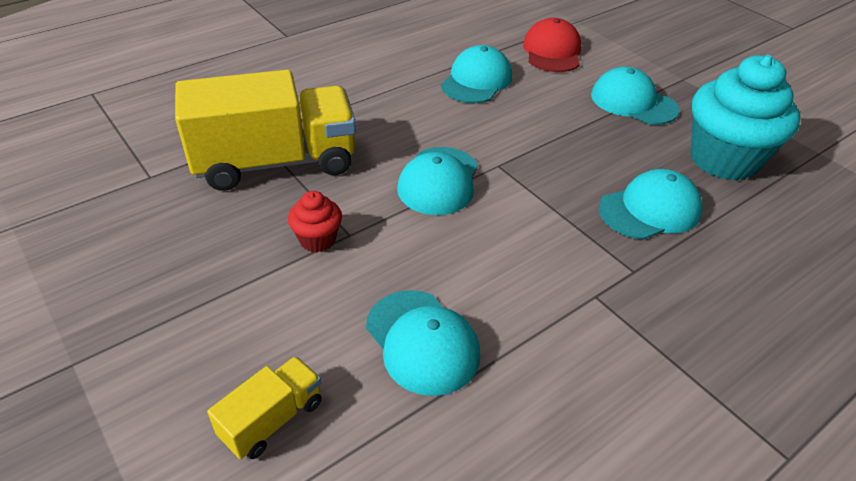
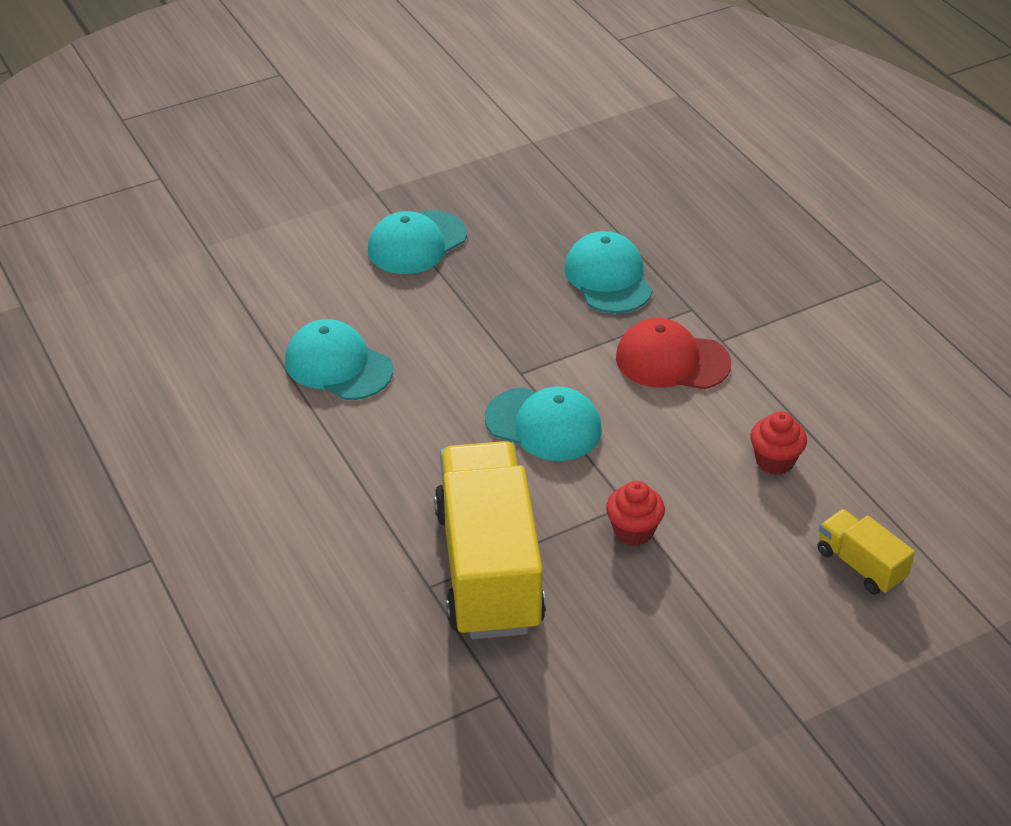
camera: 80 degrees left, 0 degrees up
turquoise cap [366,290,480,396] -> red cupcake [751,411,807,475]
red cap [523,18,581,72] -> red cap moved to [616,318,731,389]
turquoise cupcake [690,55,801,181] -> none

